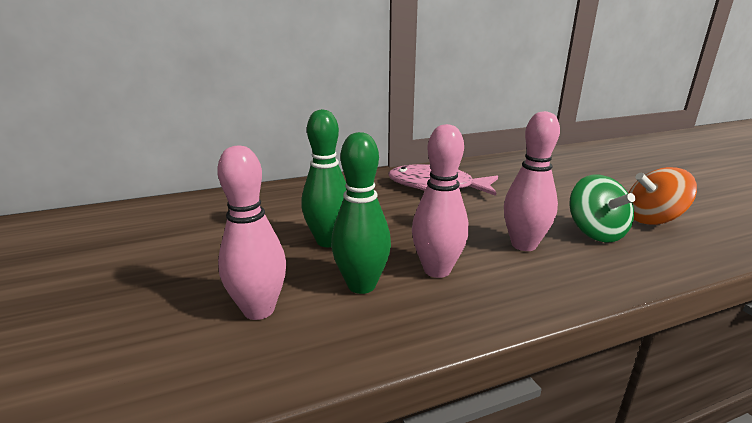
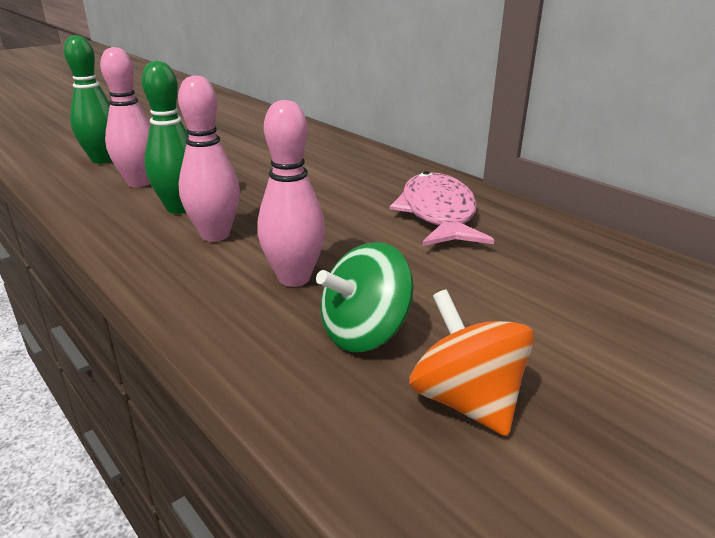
camera: 70 degrees right, 5 degrees up
green bowling pin [301,109,347,247] -> green bowling pin moved to [64,35,112,164]

